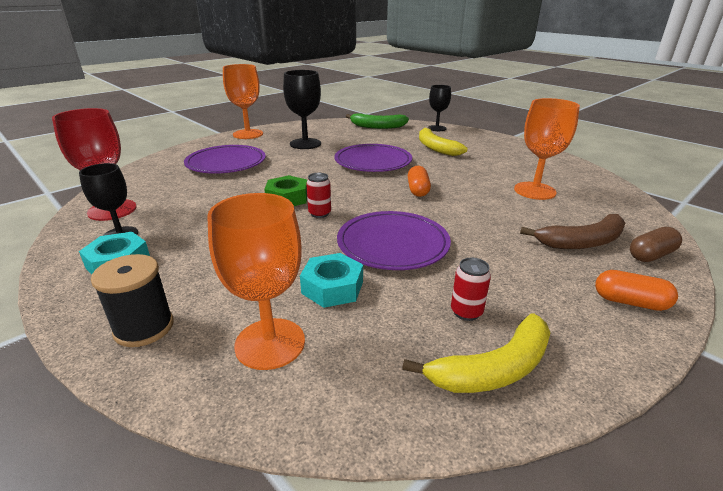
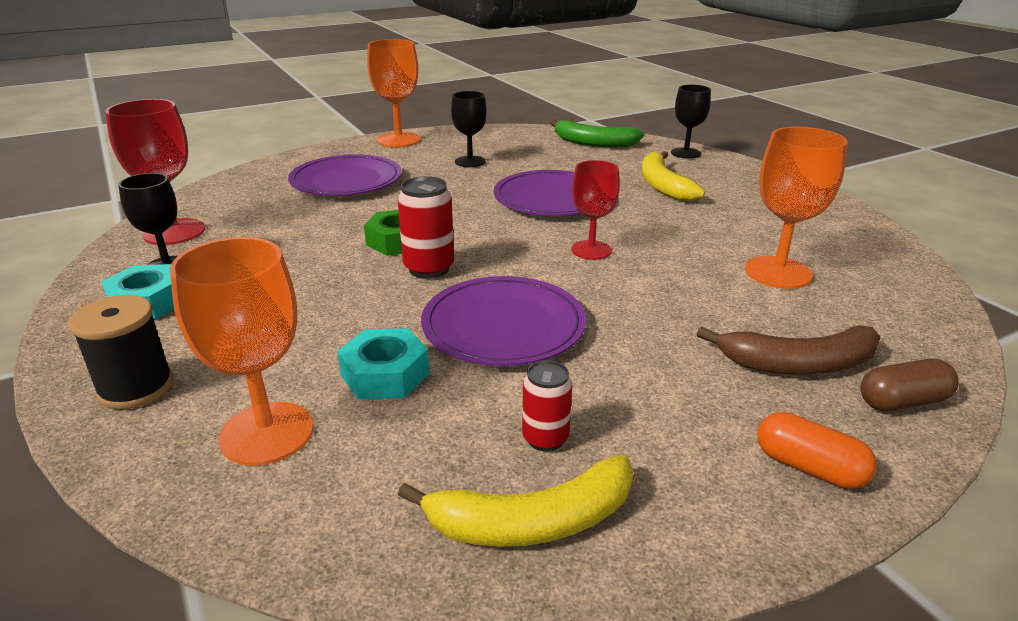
camera: 15 degrees right, 0 degrees up
black goblet [283,70,321,149] -> black goblet [451,91,487,167], size x0.66
red can [306,173,331,218] -> red can [398,176,454,279], size x1.56
orange capsule [408,166,431,197] -> red goblet [571,160,620,260]

